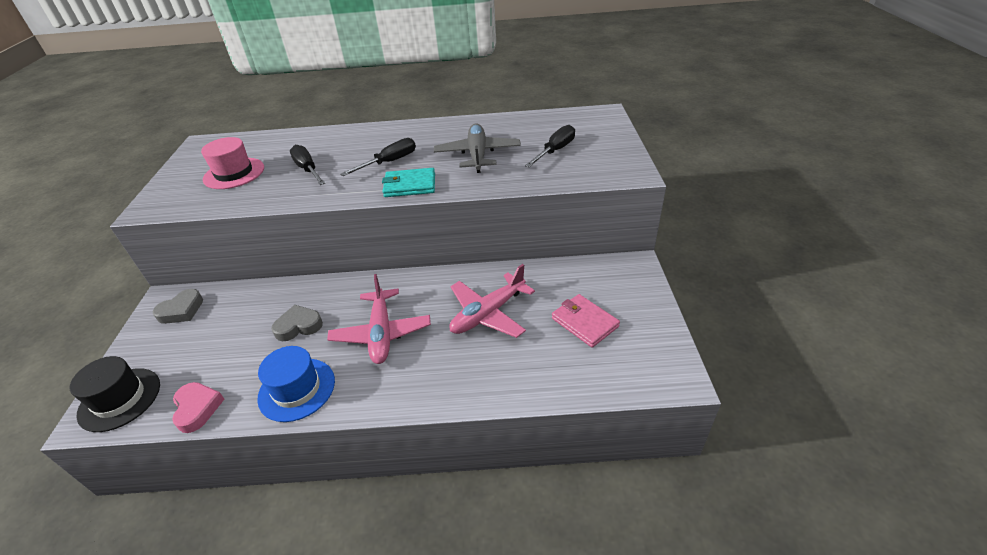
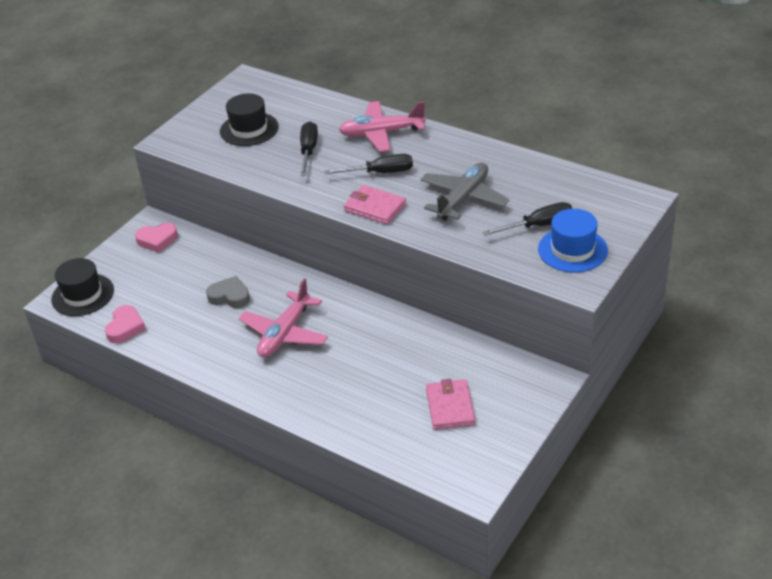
camera: 35 degrees right, 0 degrees up
grey heart [153,289,203,324] -> pink heart [135,223,178,253]
pink hat [201,137,264,189] -> black hat [220,93,279,146]
blue hat [257,346,335,422] -> blue hat moved to [538,209,608,273]
turquoise wallet [382,168,435,197] -> pink wallet [344,185,406,225]
pink plane [449,264,535,338] -> pink plane moved to [339,101,426,152]

